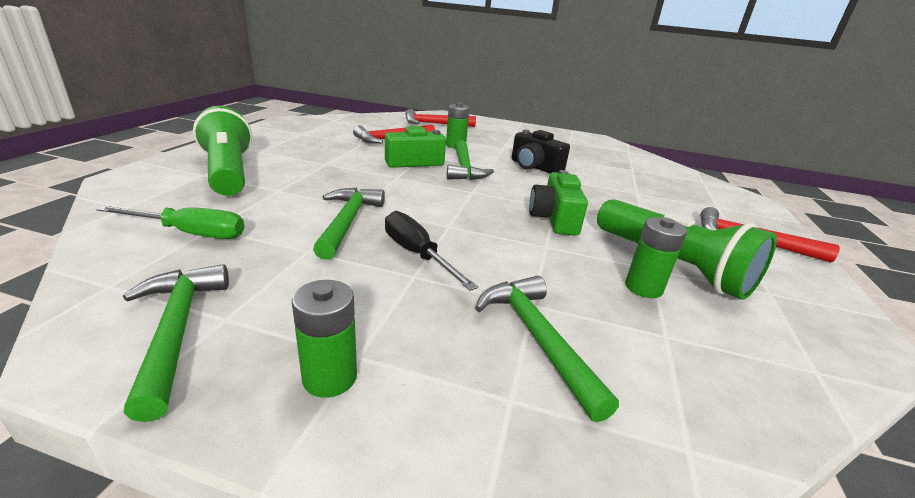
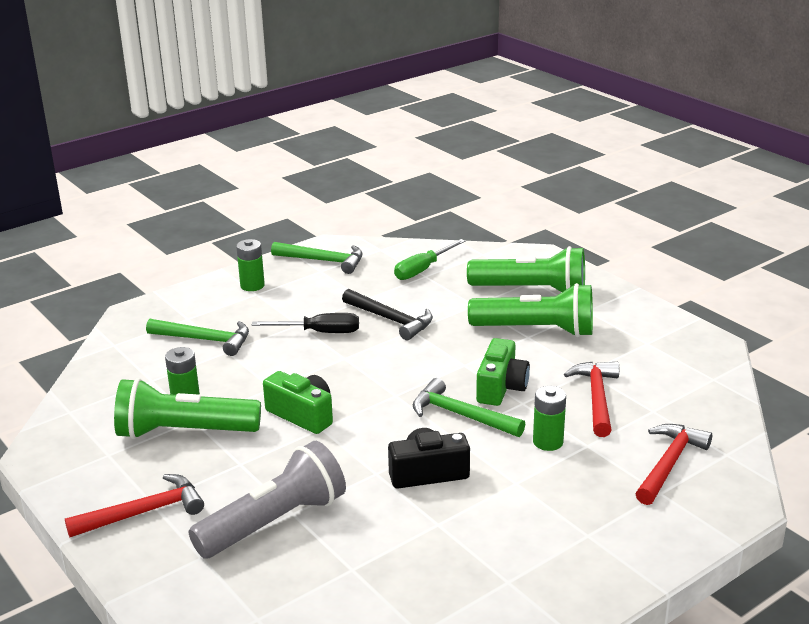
camera: 130 degrees right, 0 degrees up
green hammer [313,188,385,260] -> black hammer [342,289,433,340]
none -> grey flashlight [189,441,346,559]
none -> green flashlight [468,283,593,337]

